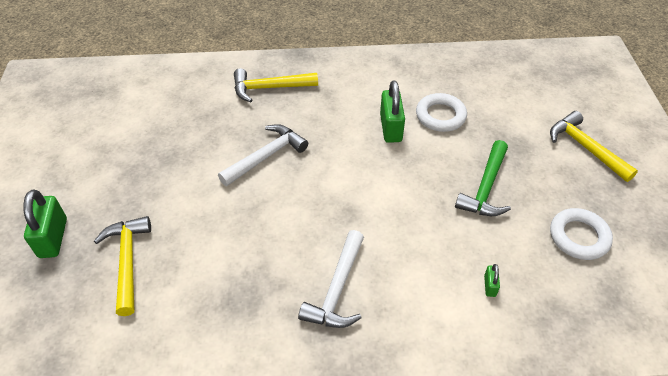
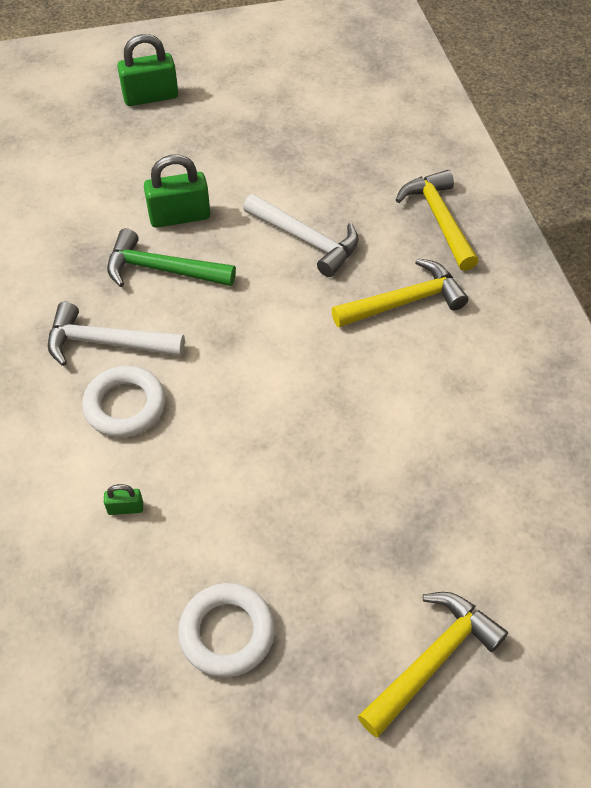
camera: 80 degrees right, 5 degrees up
yellow hammer [94,216,151,316] -> yellow hammer moved to [331,258,468,328]
green padlock [380,80,405,143] -> green padlock moved to [144,155,210,228]
white ring [416,93,467,132] -> white ring moved to [82,366,166,438]
green hammer [455,140,511,216] -> green hammer moved to [107,228,236,287]

